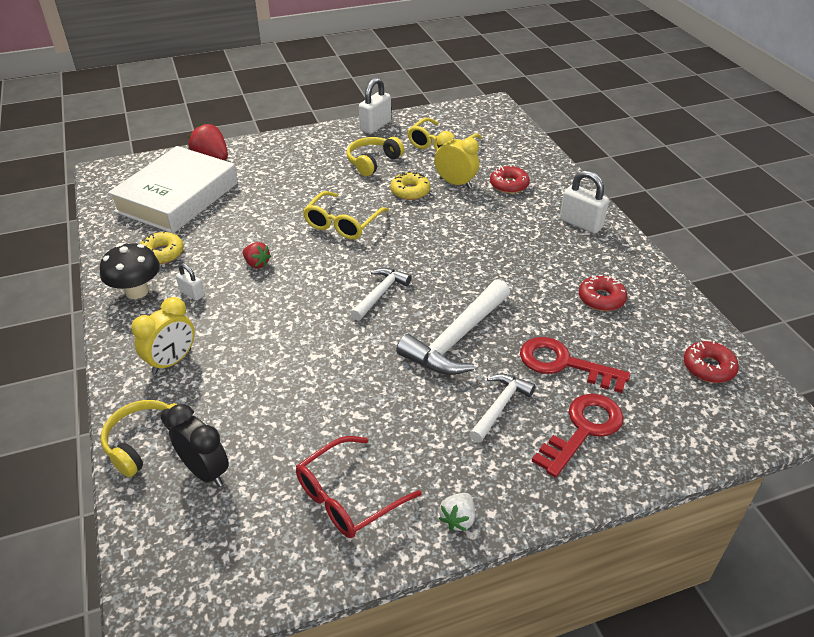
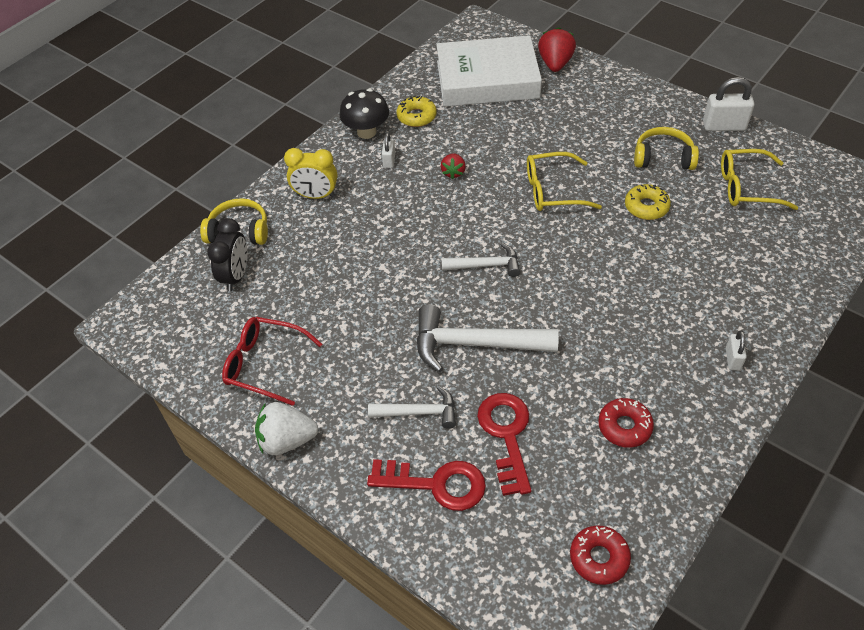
camera: 60 degrees right, 10 degrees up
yellow clock [434,131,479,188] -> none
white strawberry [439,493,475,531] -> white strawberry [255,402,318,455], size x1.66
red donut [490,165,530,193] -> none
white padlock [560,170,609,233] -> white padlock [726,330,747,370], size x0.56

